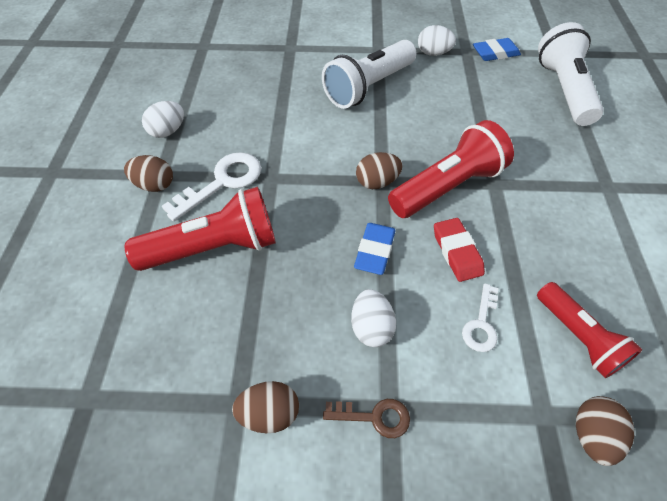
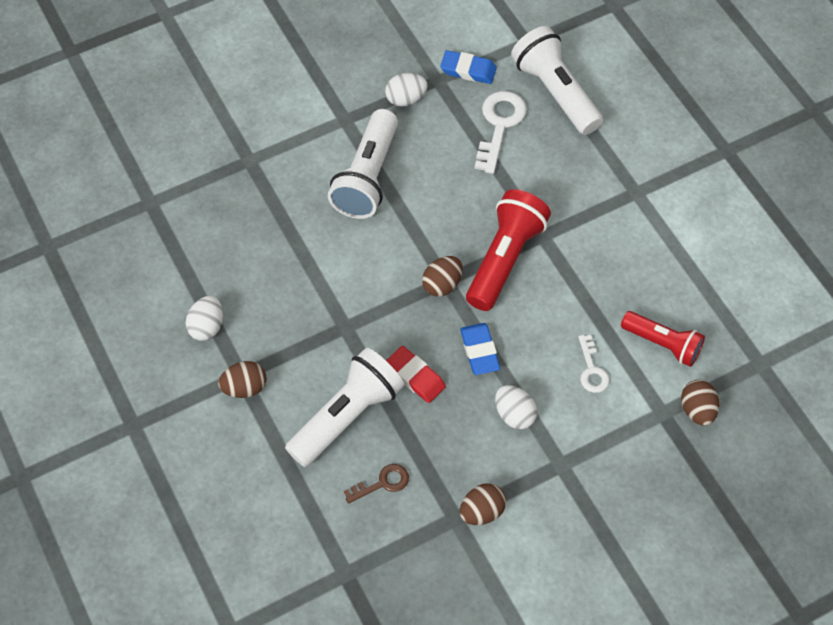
camera: 30 degrees left, 5 degrees up
red flashlight [125,187,276,271] -> white flashlight [285,348,404,467]
white key [162,152,261,222] -> white key moved to [475,91,527,174]
brown key [323,399,410,438] -> brown key moved to [344,464,409,503]
red eraser [434,218,485,282] -> red eraser moved to [386,346,446,403]
blue eraser [473,38,521,61] -> blue eraser turned 60 degrees clockwise [440,50,497,84]

